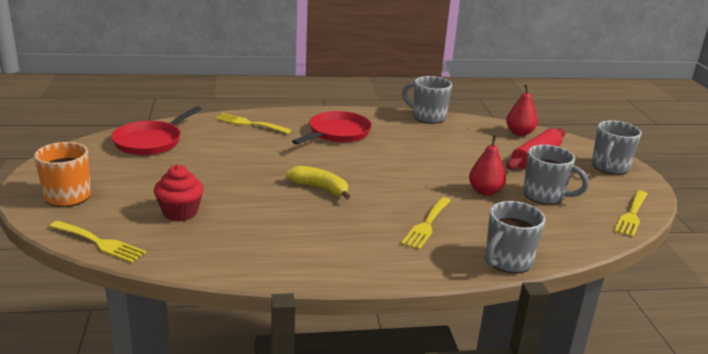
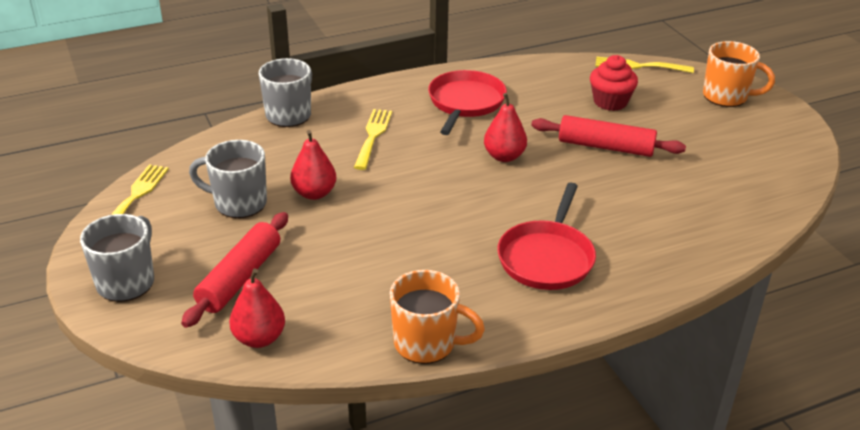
camera: 165 degrees right, 10 degrees up
red pan [111,106,202,155] -> red pan moved to [428,70,507,135]
yellow fork [215,113,291,134] -> none
yellow banana [286,166,350,199] -> red pear [484,93,527,162]
grey mug [402,76,452,124] -> orange mug [390,270,485,364]
none -> red rolling pin [531,115,686,157]

